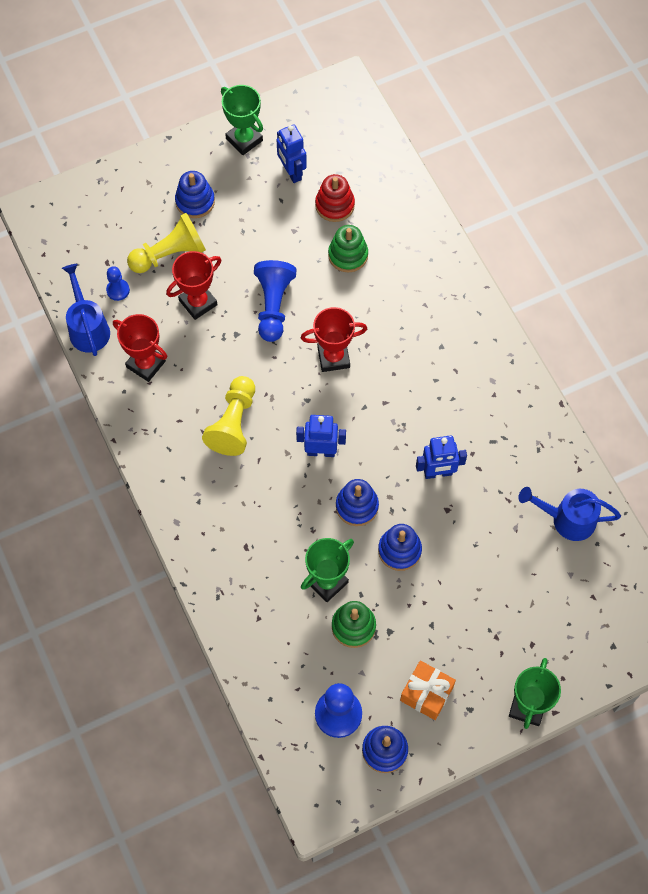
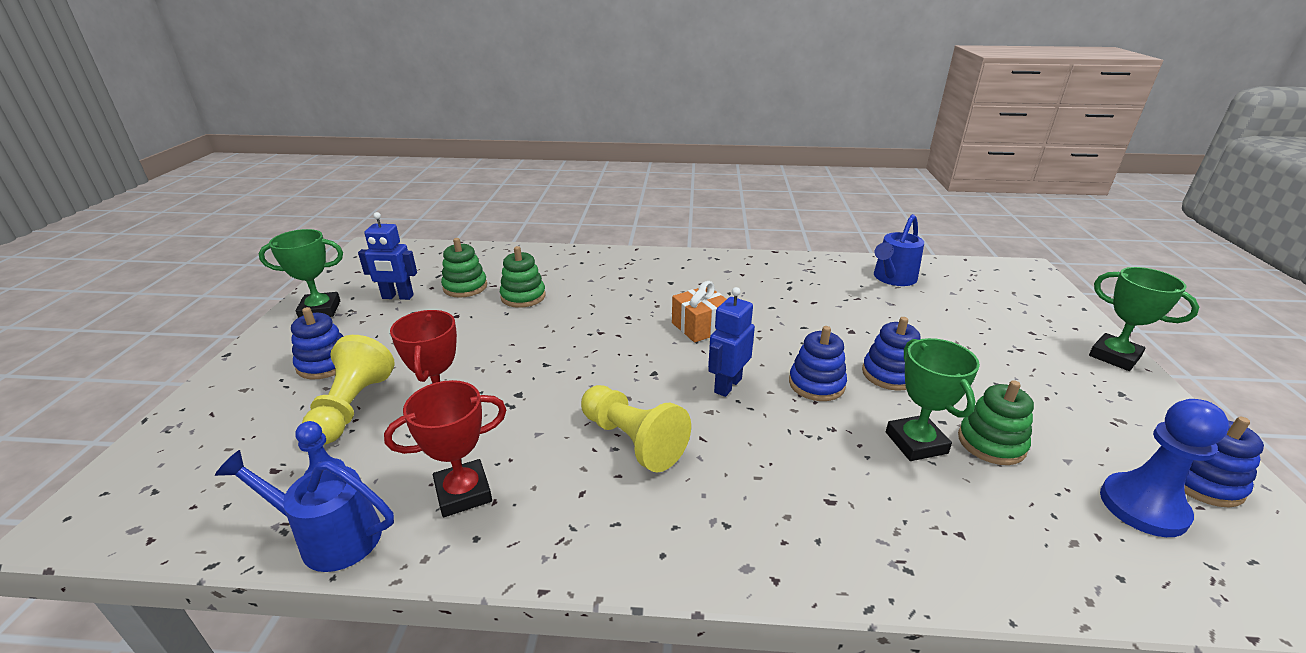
camera: 60 degrees left, 35 degrees down
blue pawn [254,260,296,342] -> none
red trophy [301,307,367,372] -> none
red stacking toy [315,174,355,222] -> green stacking toy [441,238,487,298]
orange gift [400,660,456,720] -> orange gift moved to [672,281,727,343]
blue robot [416,435,467,479] -> none

